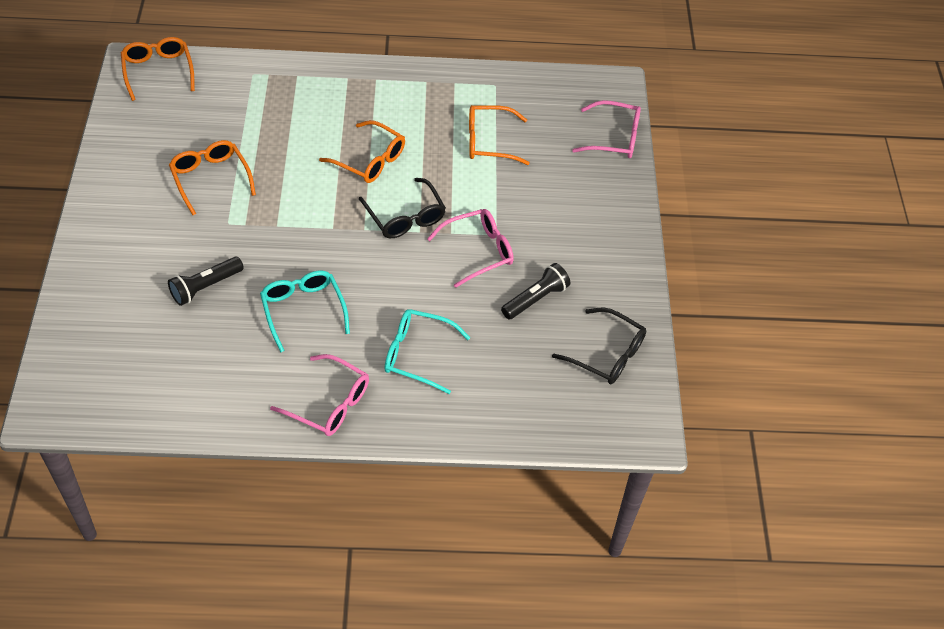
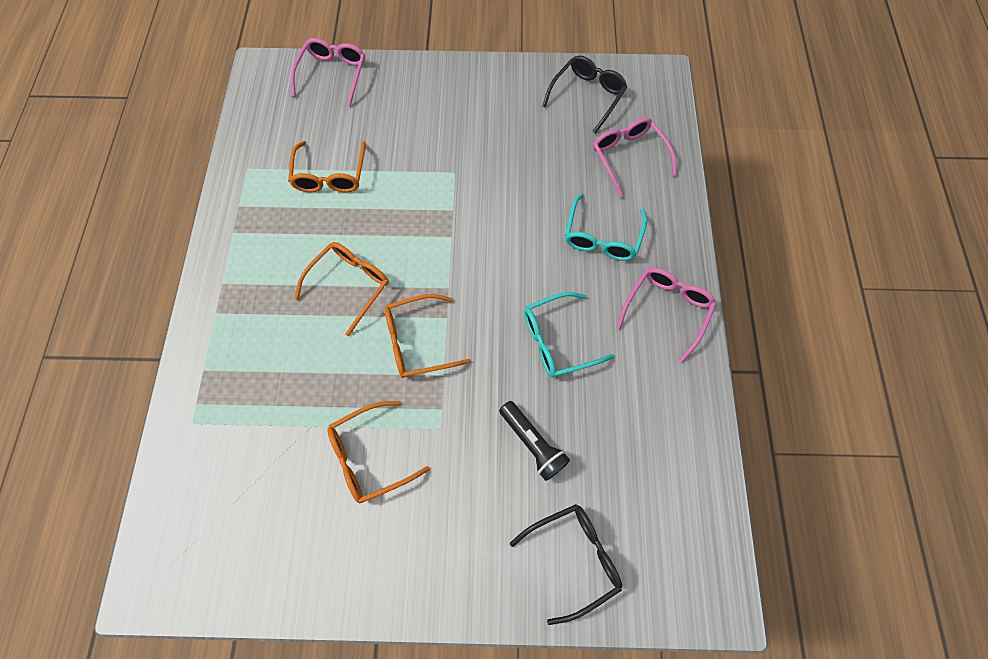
camera: 85 degrees left, 15 degrees up
orange glasses [121,37,195,101] -> orange glasses moved to [384,294,471,378]
black glasses [359,178,446,238] -> black glasses moved to [510,504,622,625]
pink glasses [427,209,514,288] -> pink glasses moved to [593,118,677,198]
black flashlight [501,263,571,320] -> none

